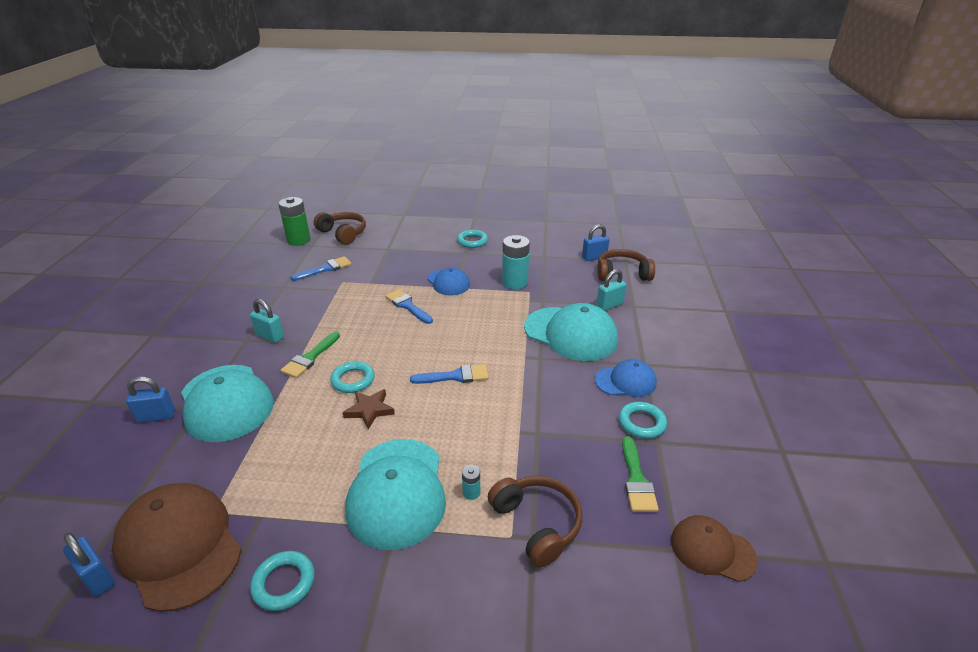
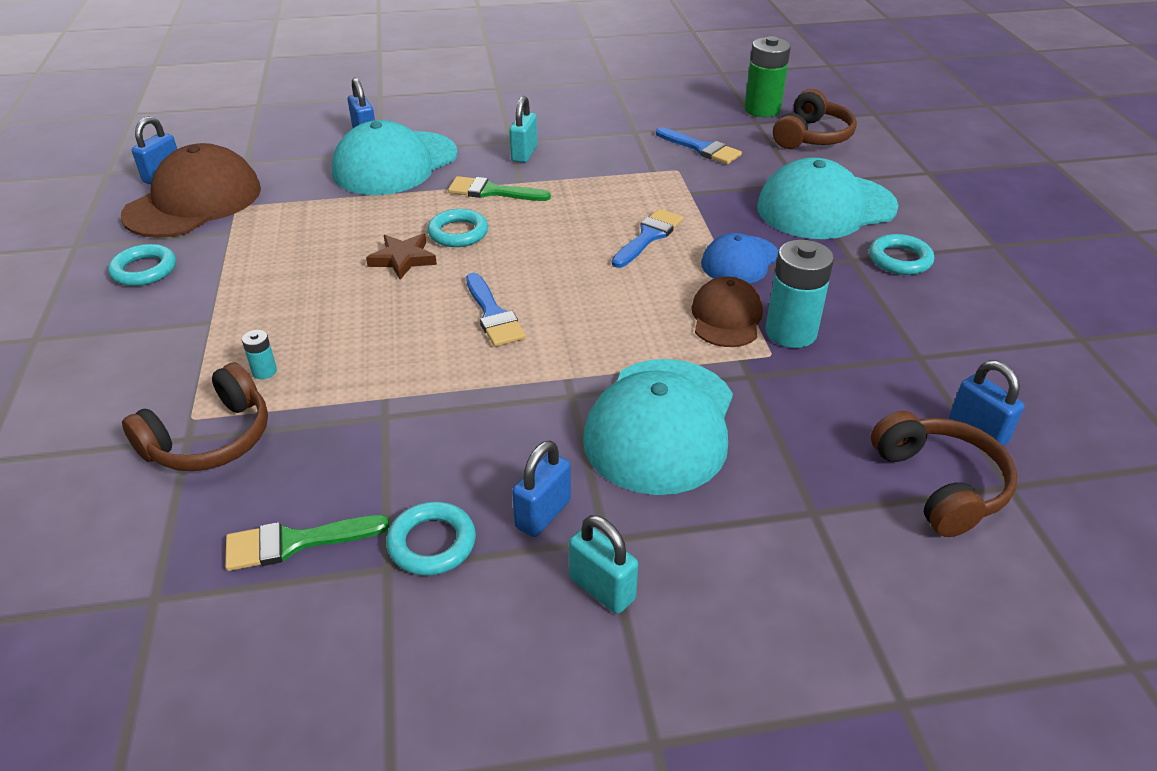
camera: 75 degrees right, 5 degrees up
turquoise cap [345,439,446,550] -> turquoise cap moved to [757,158,899,239]
blue cap [595,359,657,397] -> blue padlock [512,440,571,537]
turquoise padlock [597,269,626,311] -> turquoise padlock moved to [569,515,638,614]
brown cap [671,515,758,582] -> brown cap moved to [691,277,763,347]

